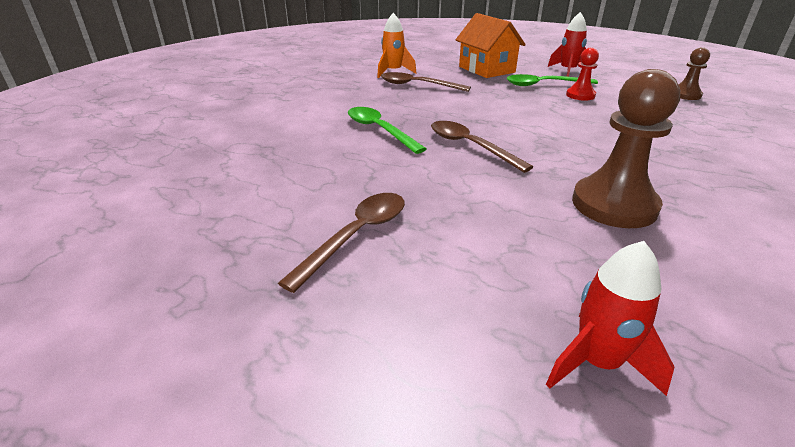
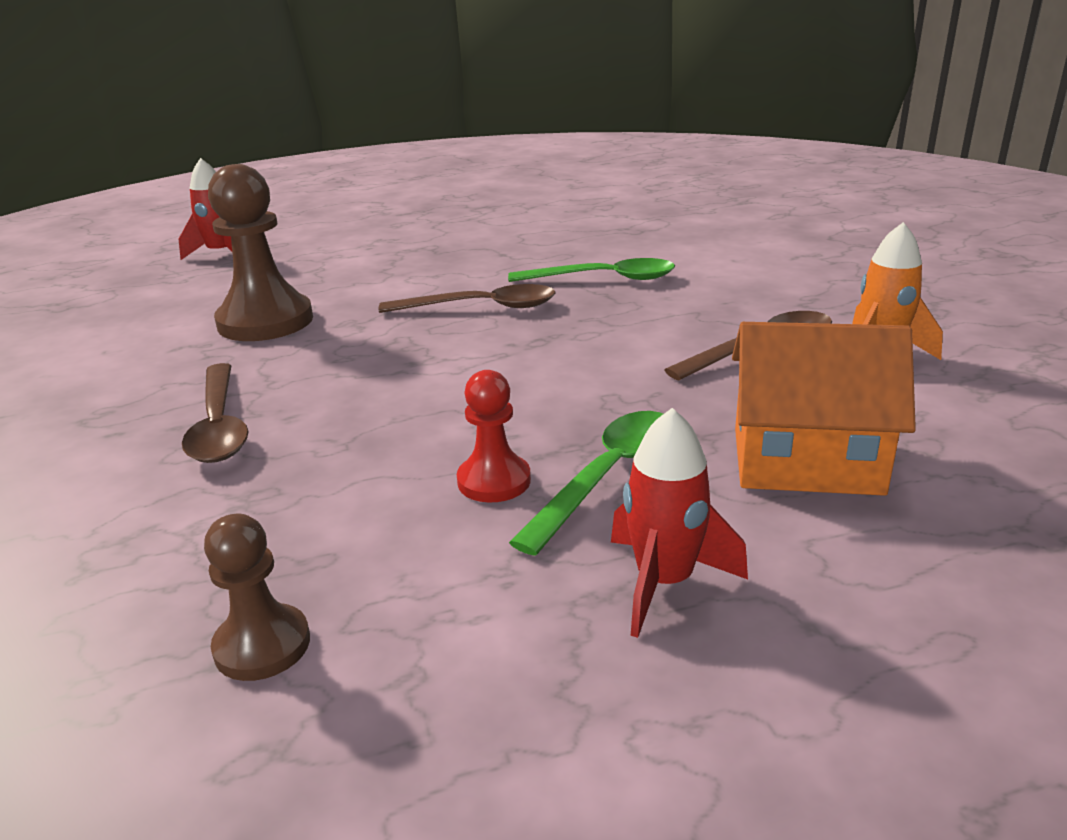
camera: 130 degrees right, 5 degrees down
brown spoon [278,193,405,293] -> brown spoon moved to [182,363,249,463]

